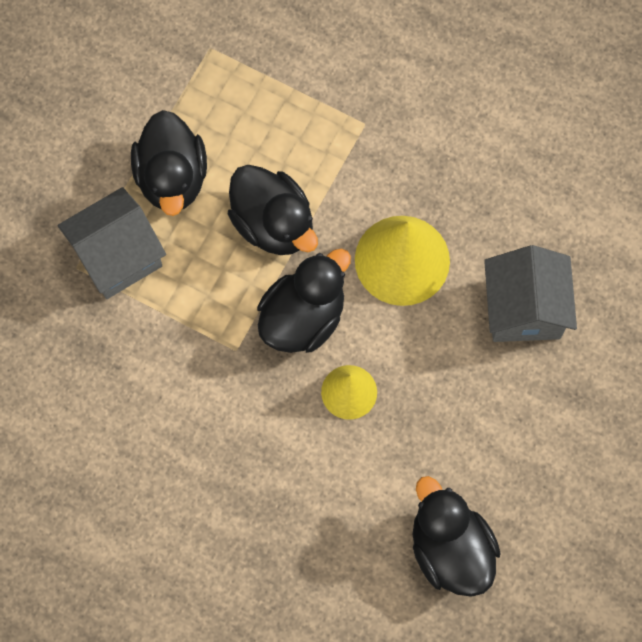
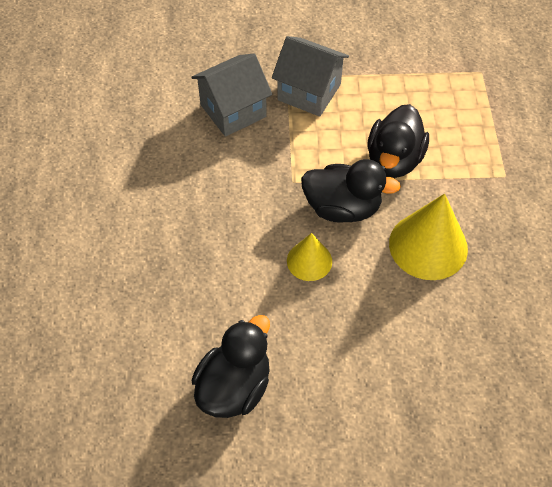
camera: 60 degrees right, 15 degrees down
black duck [131,110,207,216] -> none
grey house [484,245,577,342] -> grey house moved to [191,54,273,137]

